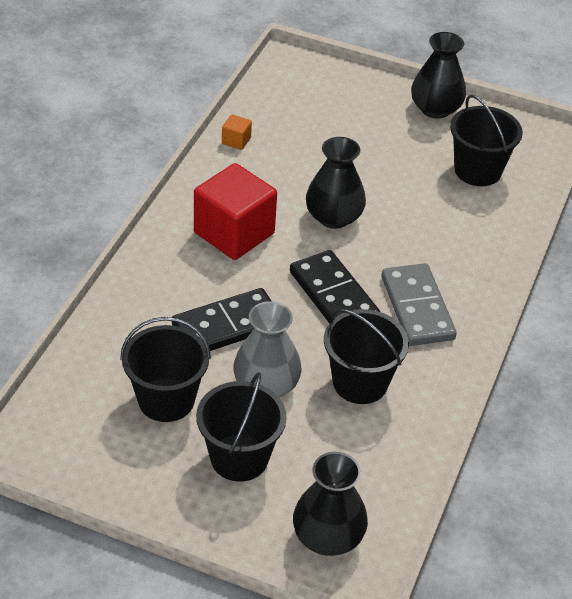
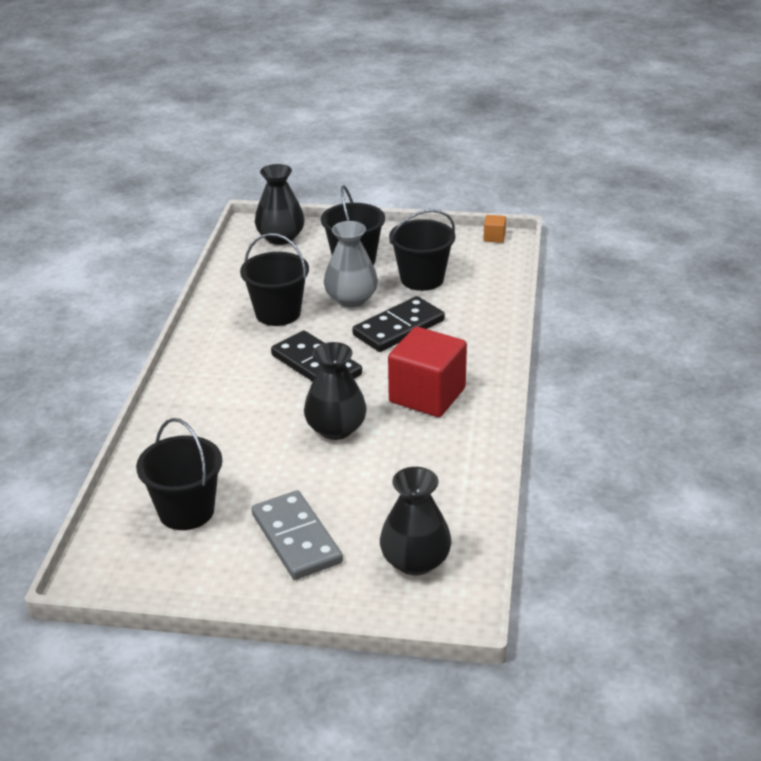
camera: 170 degrees right, 10 degrees down
orange cube [222,114,252,150] -> orange cube moved to [483,215,506,243]
grey domino [381,263,457,346] -> grey domino moved to [252,490,343,580]
black vase [411,32,466,119] -> black vase moved to [380,467,452,575]

